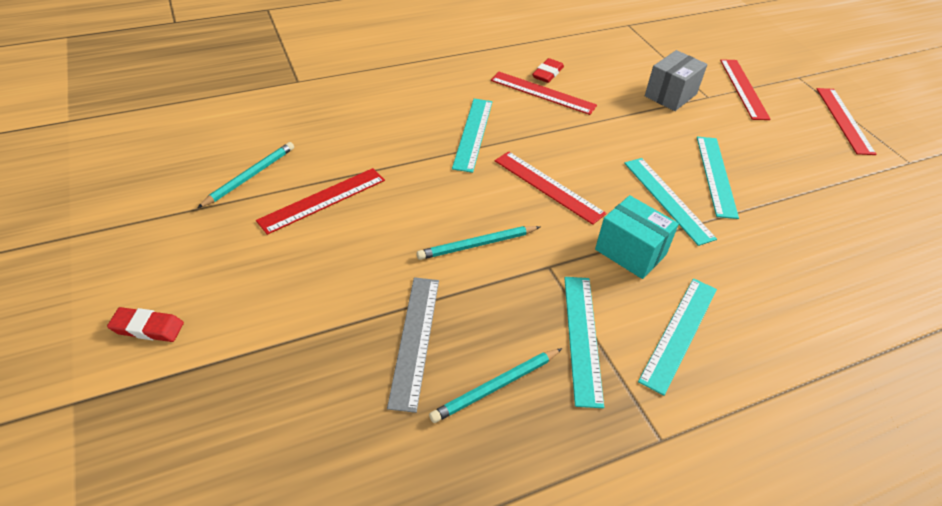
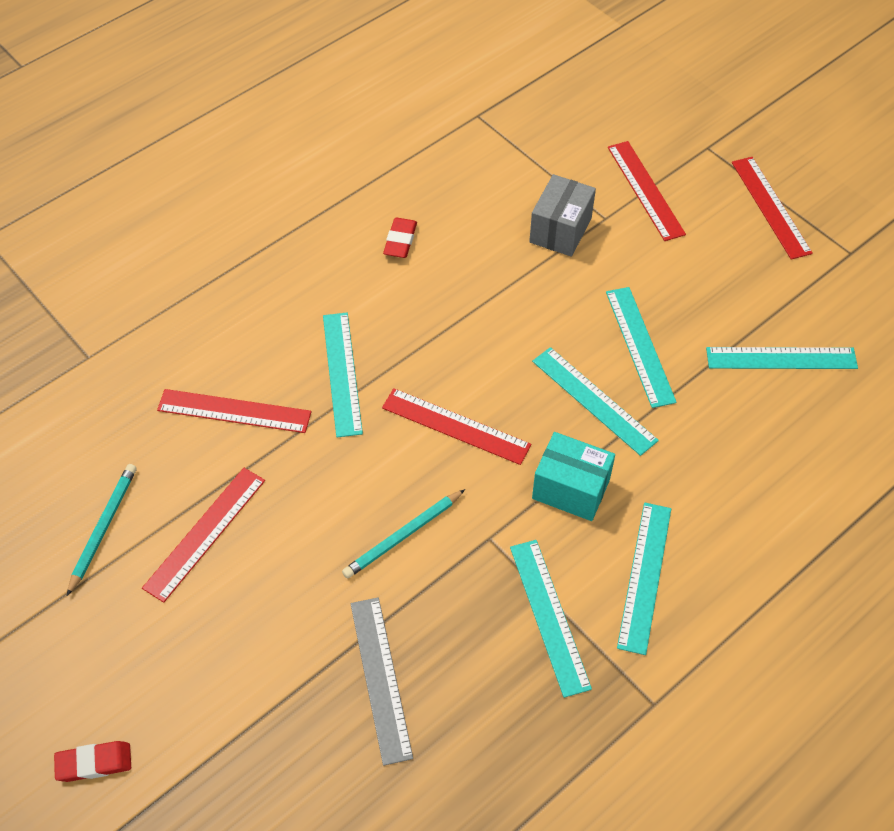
camera: 15 degrees left, 10 degrees up
turquoise pencil [429,348,562,423] -> none
red ruler [491,72,597,115] -> red ruler moved to [157,389,311,433]
none -> turquoise ruler [706,347,858,369]

